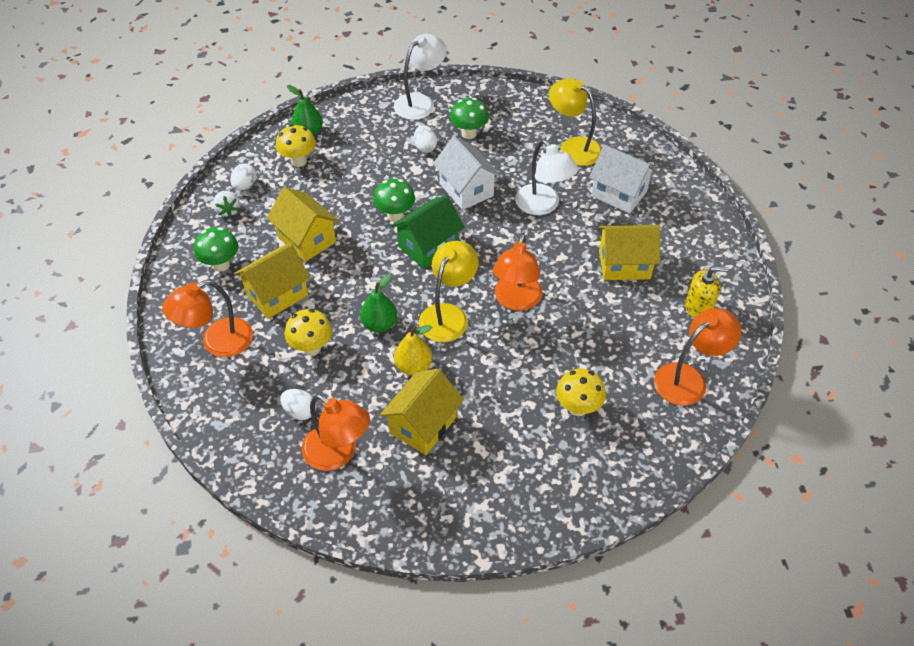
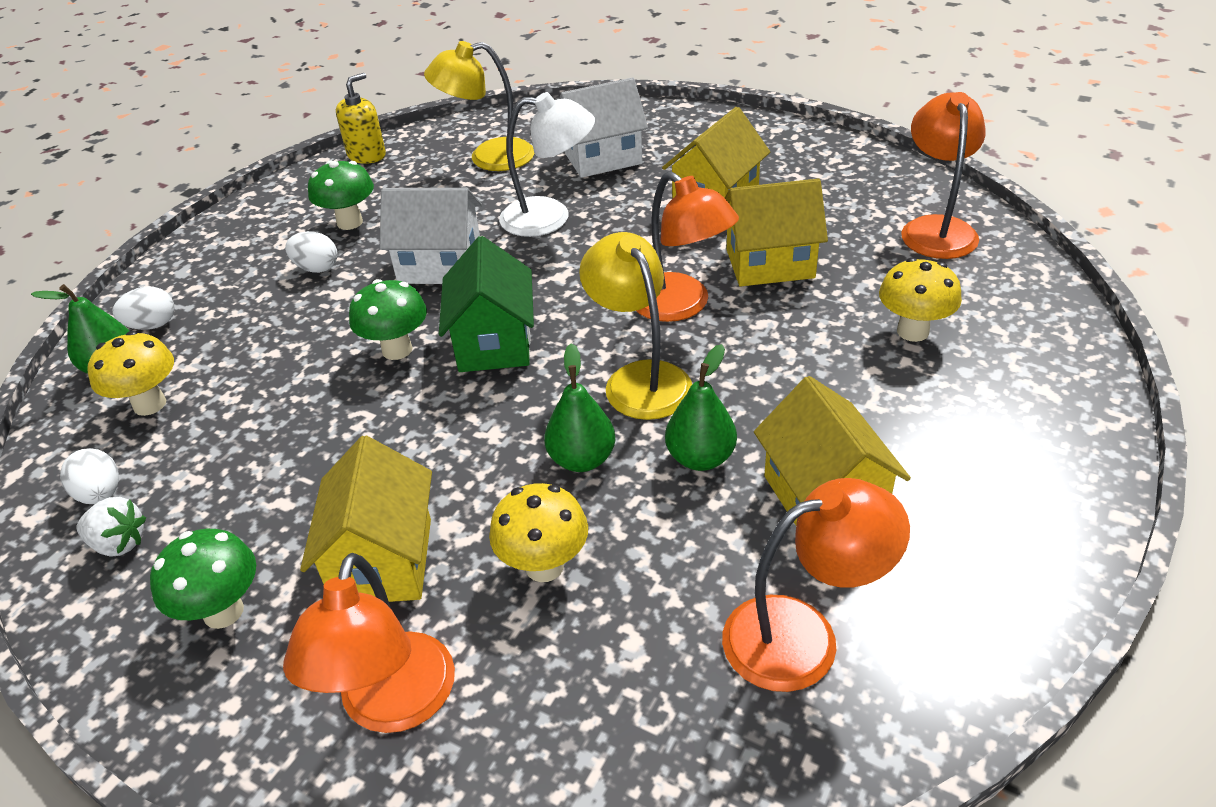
camera: 50 degrees left, 10 degrees down
yellow house [267,187,339,262] -> yellow house moved to [725,179,828,287]
white egg [280,389,317,420] -> white egg moved to [112,286,175,330]
white lamp [394,34,447,120] -> none
yellow pear [394,325,432,375] -> green pear [665,344,737,471]
yellow soap dispenser [685,266,729,318] -> yellow soap dispenser moved to [336,73,386,164]

